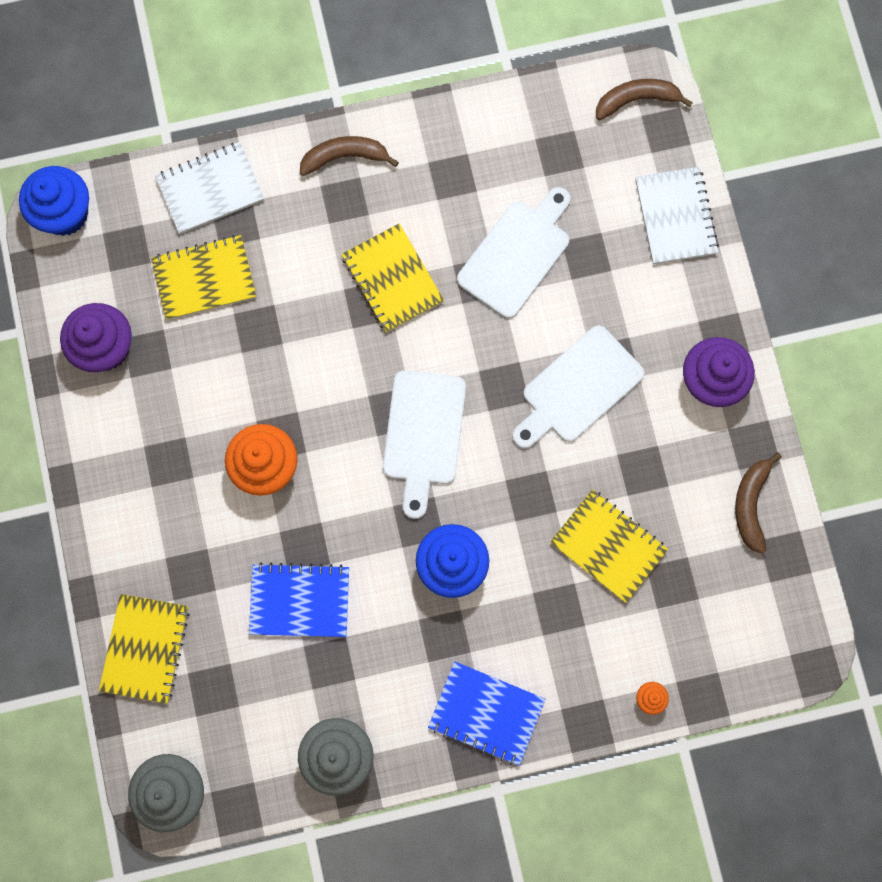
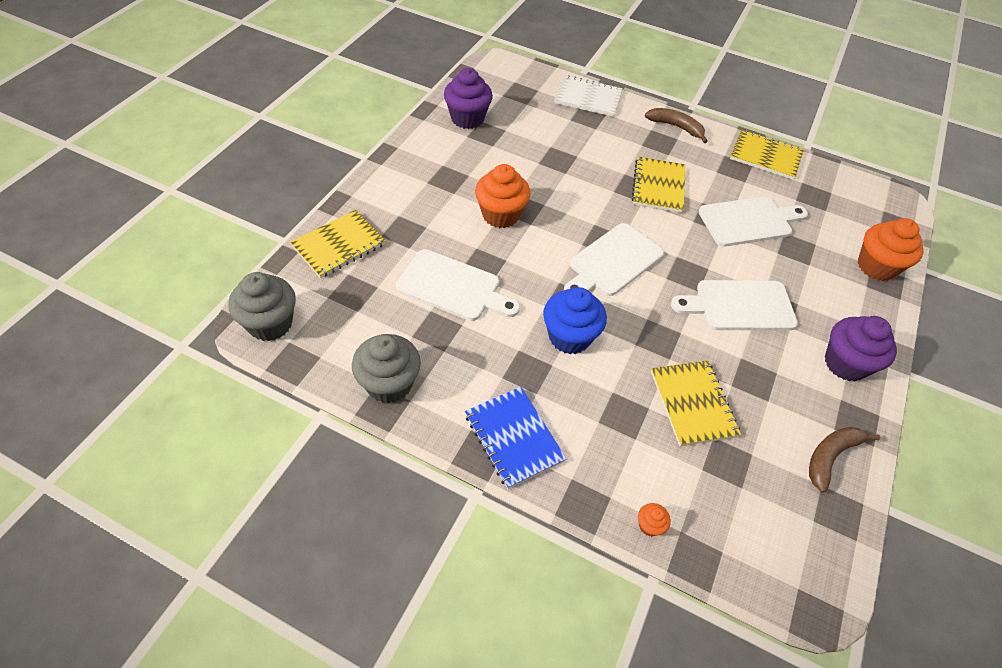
camera: 35 degrees right, 25 degrees down
blue cupcake [19,166,89,236] -> none
yellow notebook [151,235,257,320] -> yellow notebook moved to [730,130,804,180]
blue notebook [249,562,349,637] -> white cutting board [396,249,520,321]
brown banana [596,79,693,120] -> none
white notebook [635,167,719,264] -> orange cupcake [858,218,924,281]

